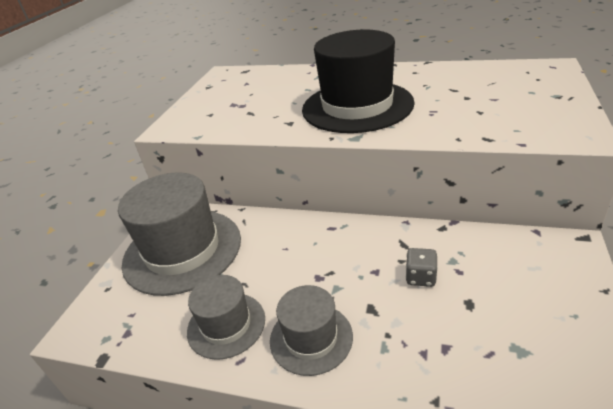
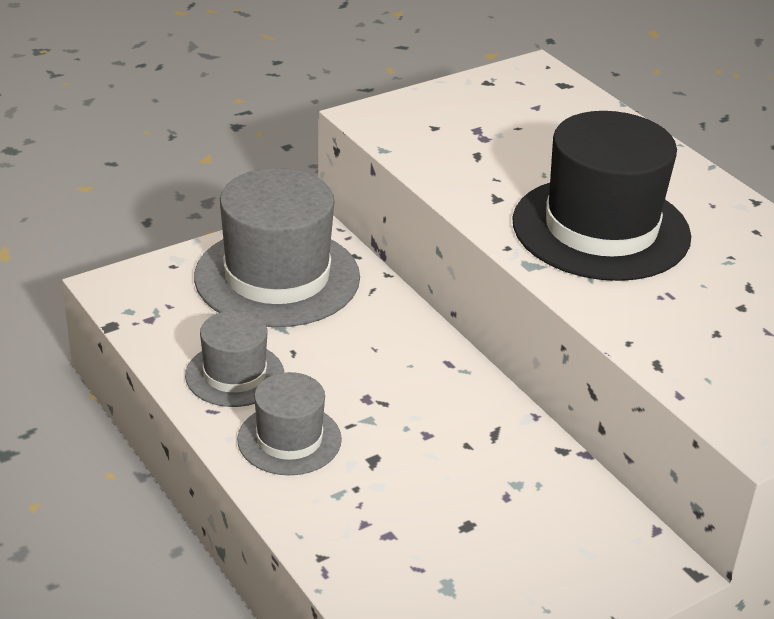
camera: 35 degrees right, 0 degrees up
grey dice [406,248,438,287] -> none

